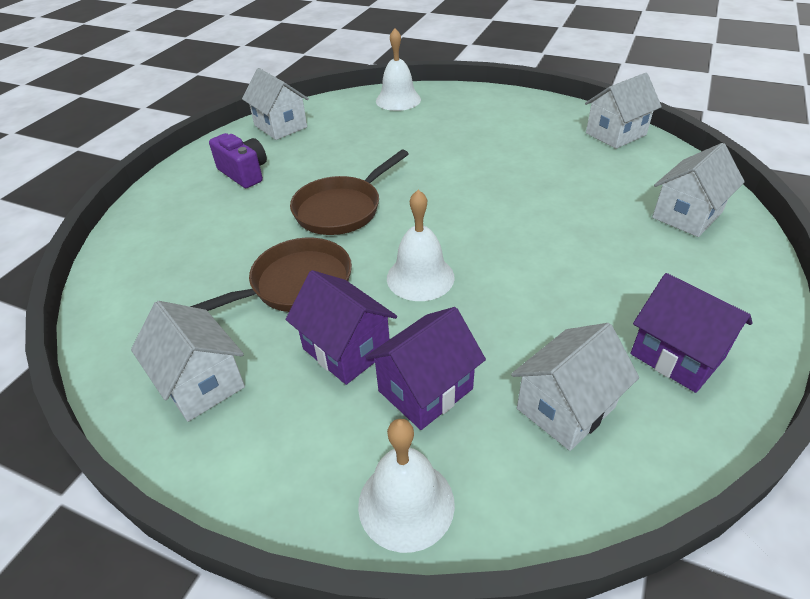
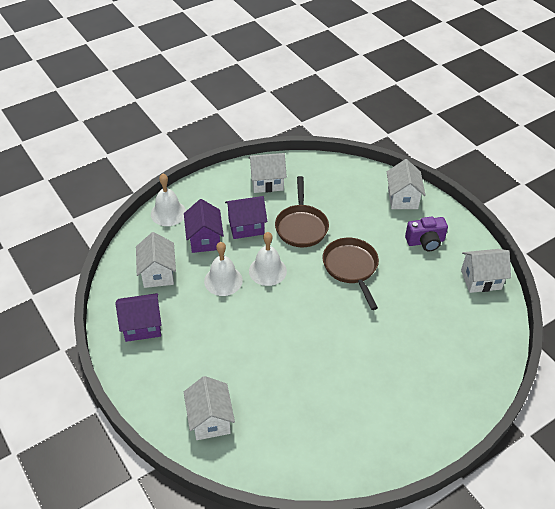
camera: 120 degrees right, 5 degrees up
white bell [376,28,421,111] -> white bell moved to [204,242,243,296]
white house [585,73,662,149] -> white house moved to [387,159,426,209]

